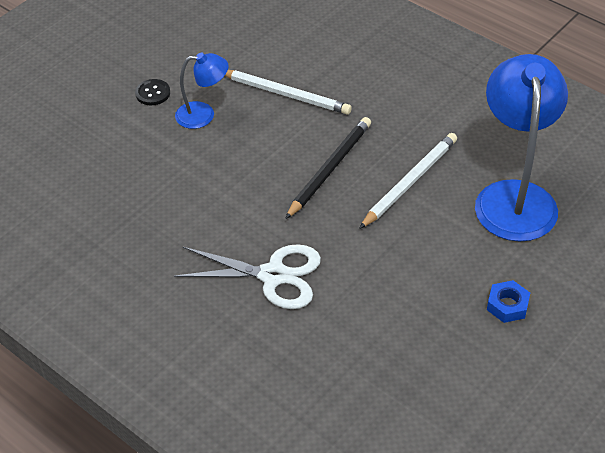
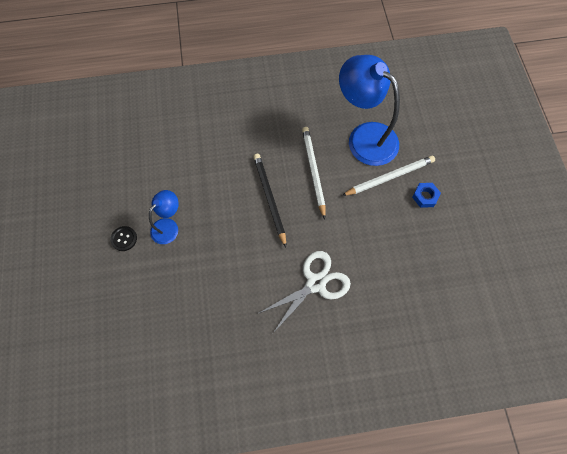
camera: 50 degrees left, 20 degrees up
white pencil [225,70,352,115] -> white pencil moved to [342,156,435,196]

